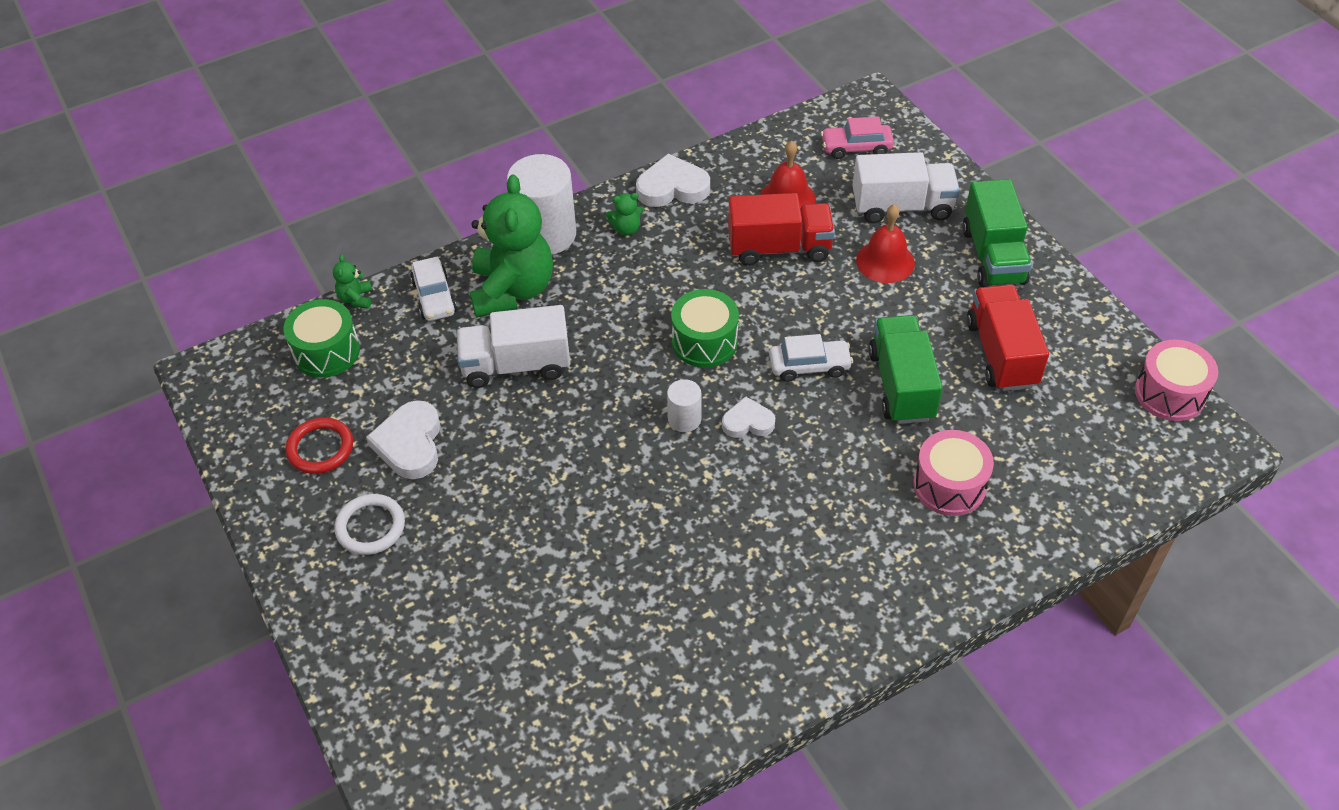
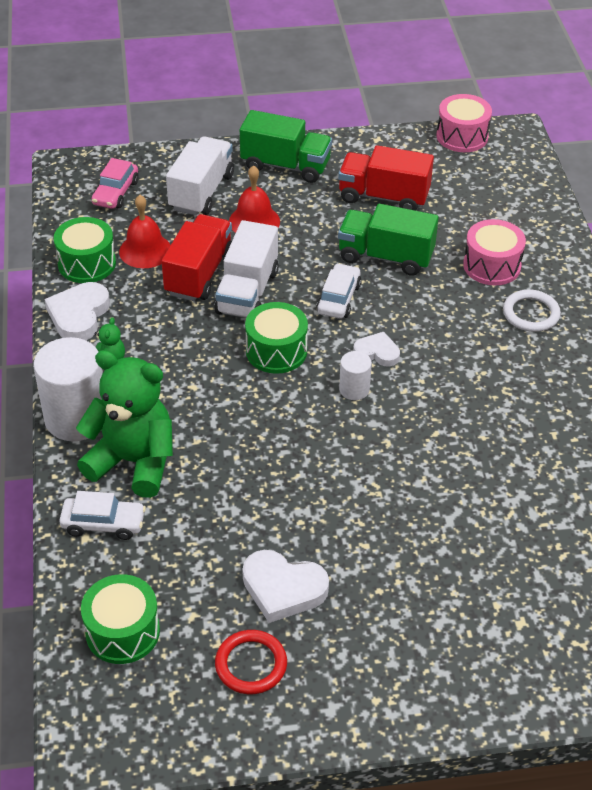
camera: 70 degrees left, 5 degrees down
green teddy bear [333,254,372,309] -> none
white ring [334,494,405,555] -> white ring moved to [503,290,561,332]
white truck [456,305,570,388] -> white truck moved to [214,220,279,318]
white heart [722,396,775,438] -> white heart turned 90 degrees clockwise [353,332,400,367]
none -> green drum [54,217,116,283]

